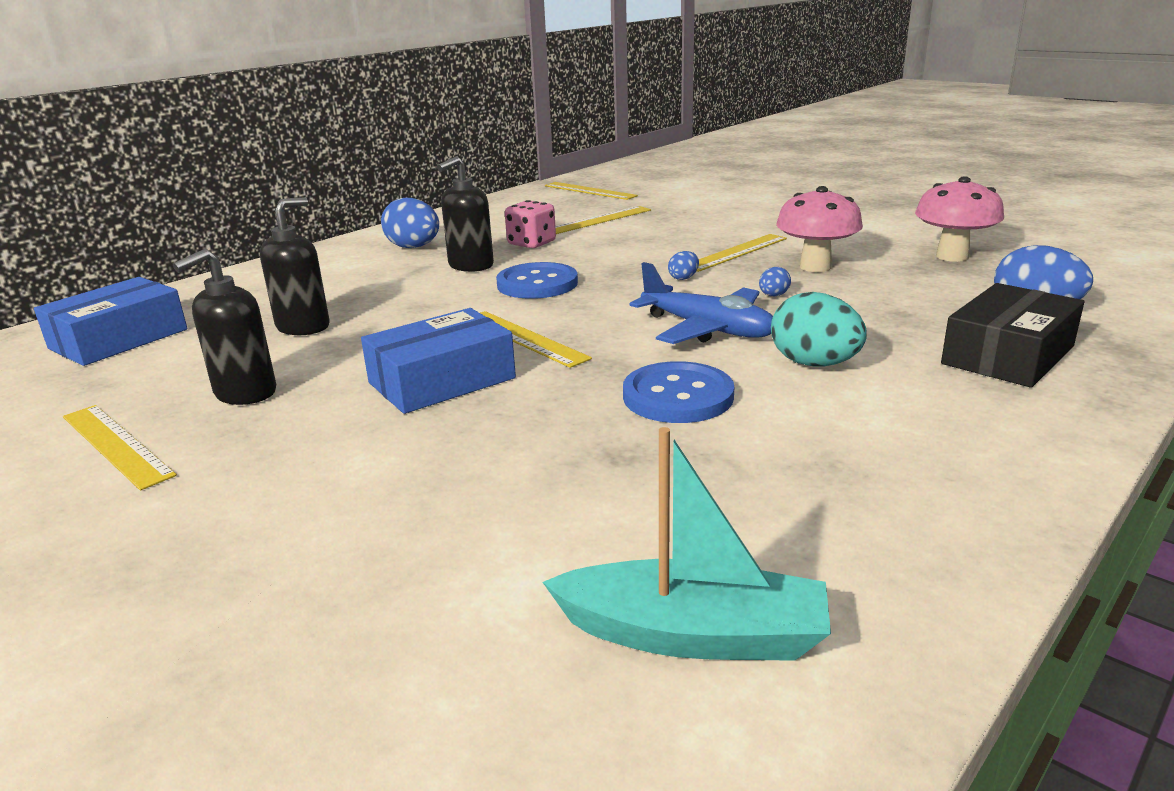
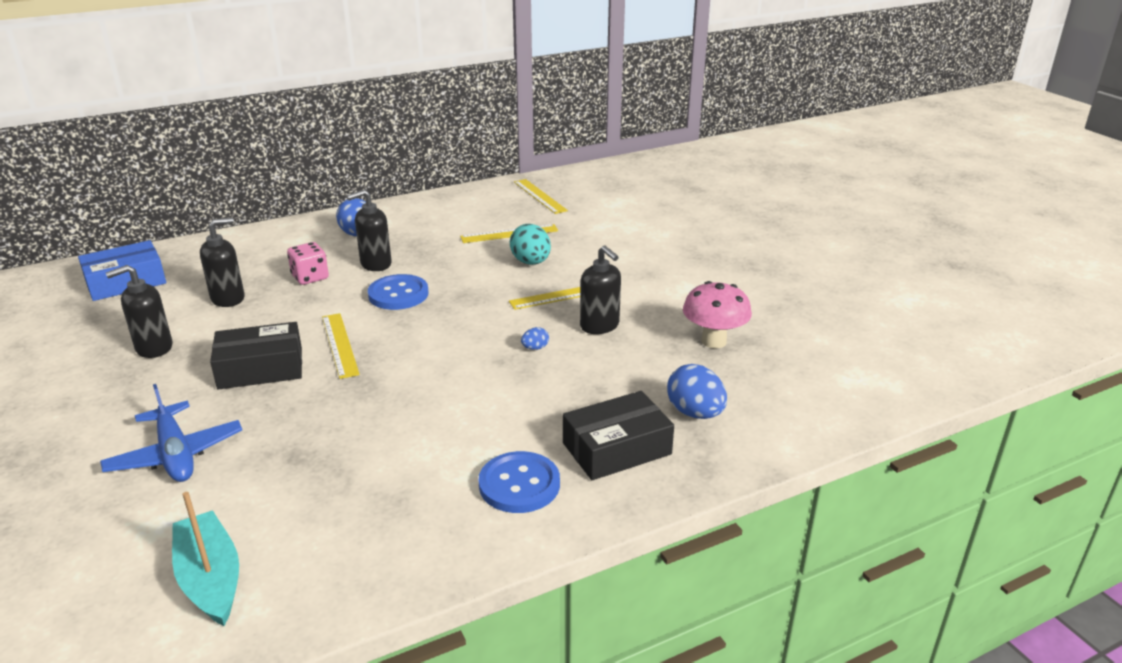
camera: 20 degrees right, 5 degrees up
yellow ruler [63,405,177,490] -> none
blue box [361,308,516,414] -> black box [210,322,302,390]
pink dice [505,200,556,248] -> pink dice moved to [287,242,329,285]
turquoise boat [543,427,831,661] -> turquoise boat turned 150 degrees counterclockwise [172,492,239,626]
blue button [623,361,734,423] -> blue button moved to [479,451,560,513]
blue plane [630,262,773,344] -> blue plane moved to [100,384,242,482]
blue egg [668,251,699,280] -> none
turquoise egg [771,292,867,366] -> turquoise egg moved to [510,224,551,265]
pink mushroom [776,186,863,272] -> black soap dispenser [580,245,621,334]

